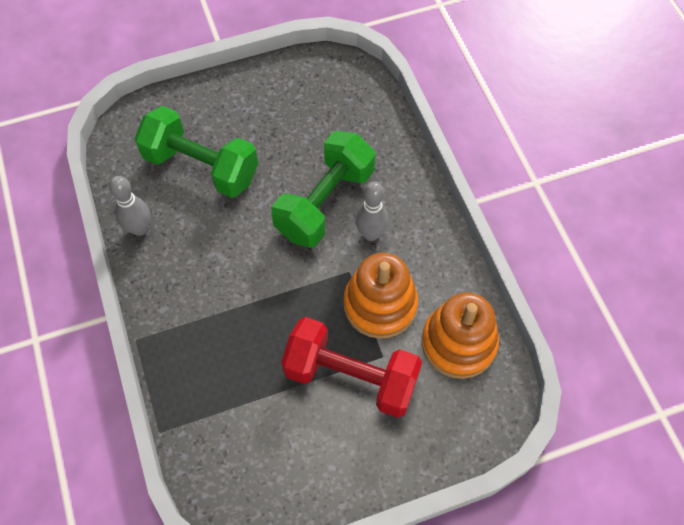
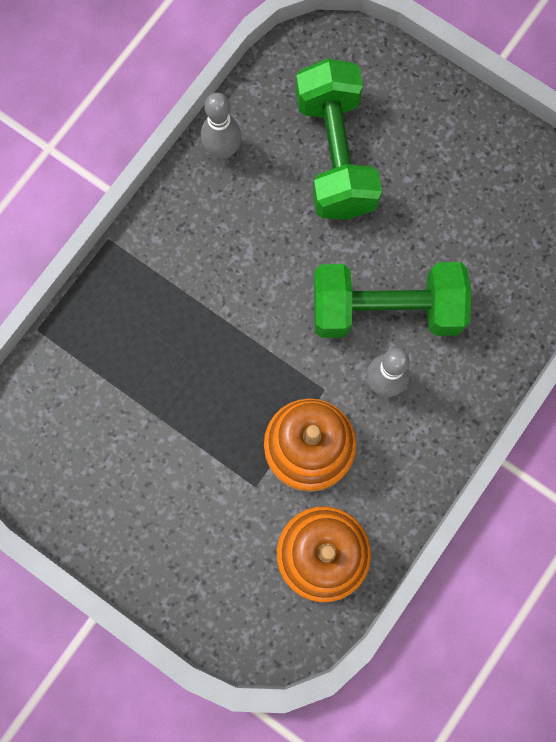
camera: 55 degrees right, 15 degrees up
red dumbbell [281,317,422,418] -> none

